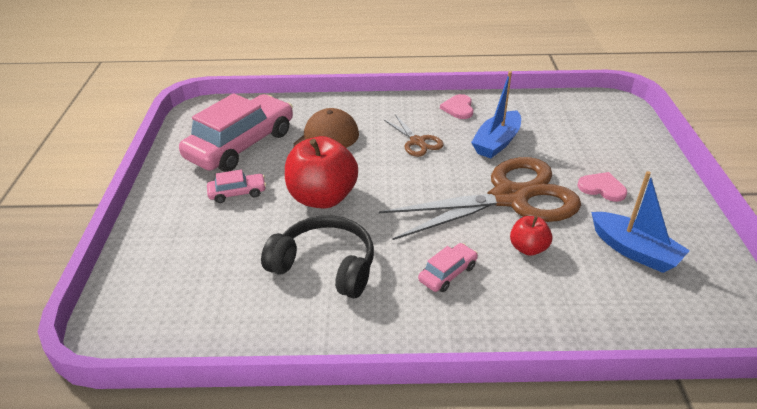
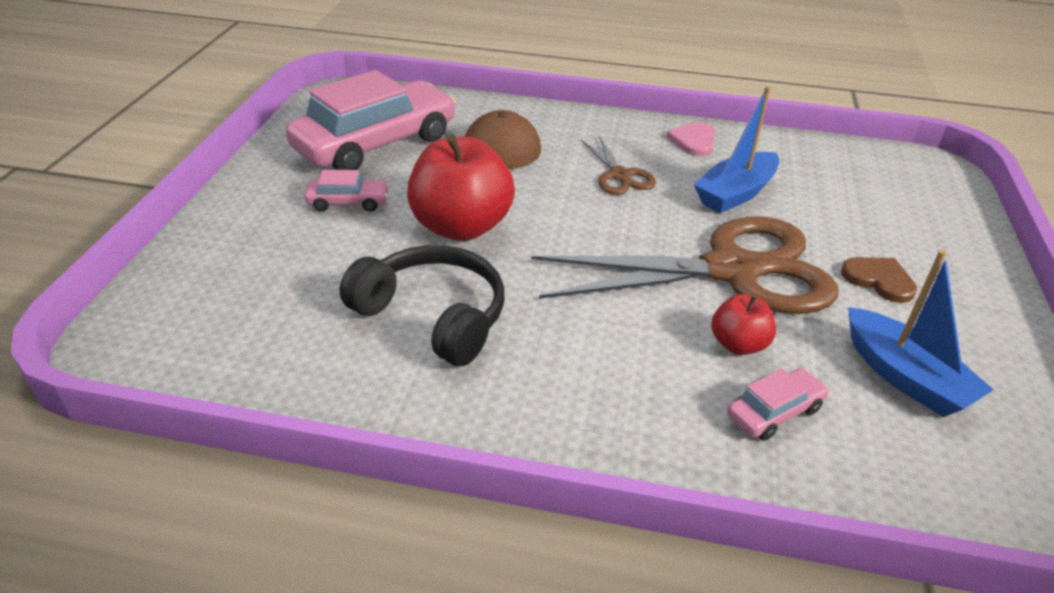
camera: 10 degrees right, 0 degrees up
pink car [418,243,478,292] -> pink car moved to [727,368,829,440]
pink heart [578,172,627,202] -> brown heart [841,257,917,303]

